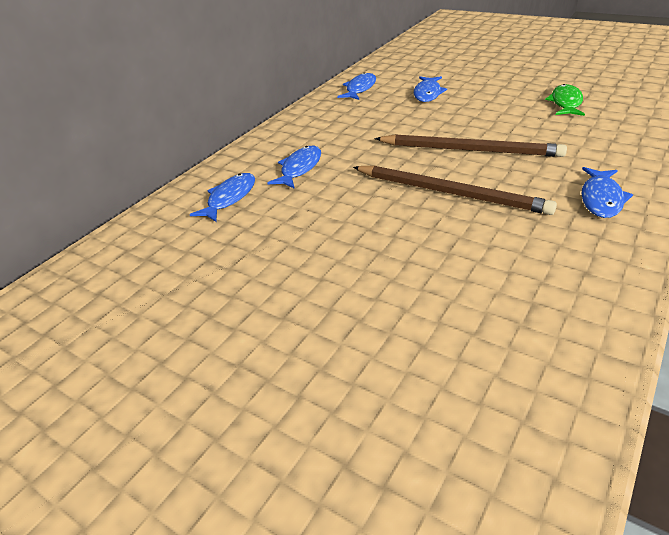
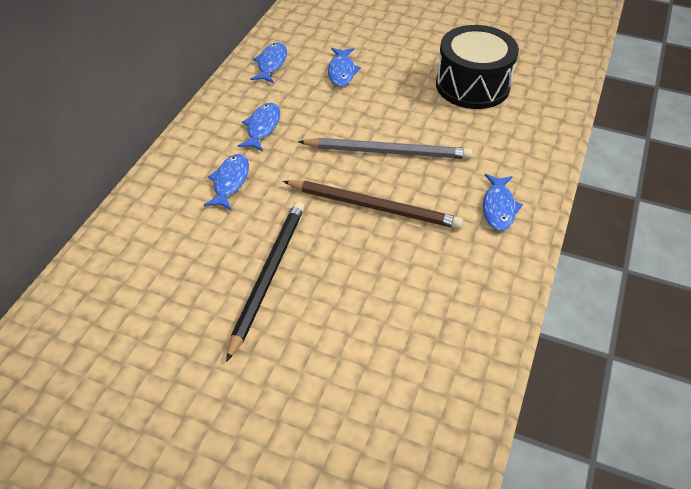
camera: 15 degrees left, 10 degrees up
blue fish [190,173,255,222] -> blue fish moved to [238,103,280,151]
brown pencil [375,134,567,157] -> grey pencil [298,138,472,159]
green fish [545,84,585,116] -> black drum [436,25,519,109]
none -> black pencil [226,201,305,362]

